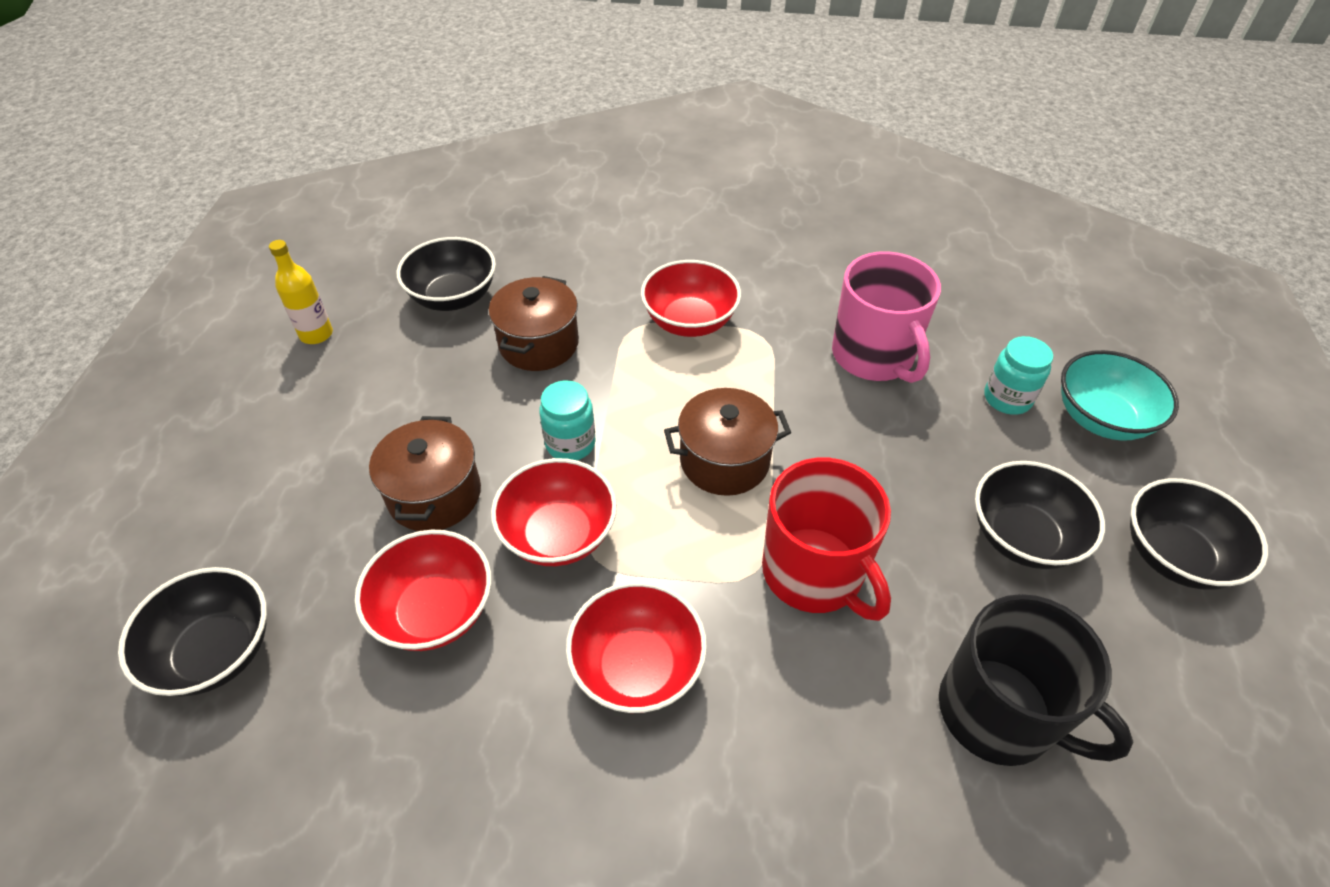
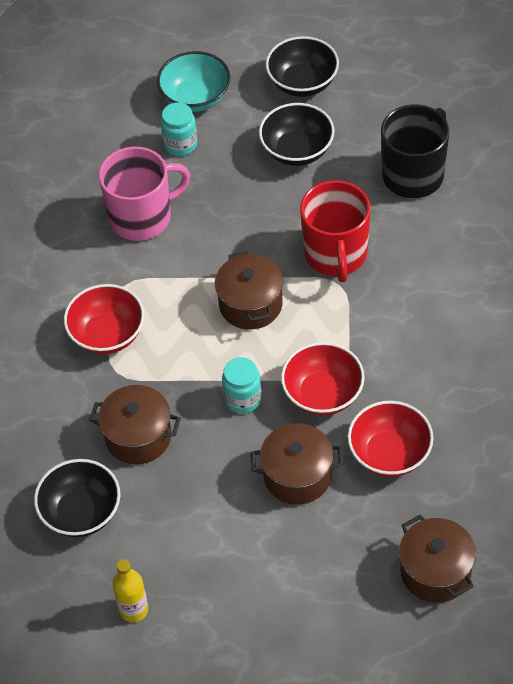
camera: 90 degrees left, 5 degrees up
black bowl [118,567,267,696] -> brown pot [399,515,476,603]
red bowl [566,582,707,713] -> none
red mug [762,458,891,621] -> red mug turned 120 degrees clockwise [300,180,371,282]

